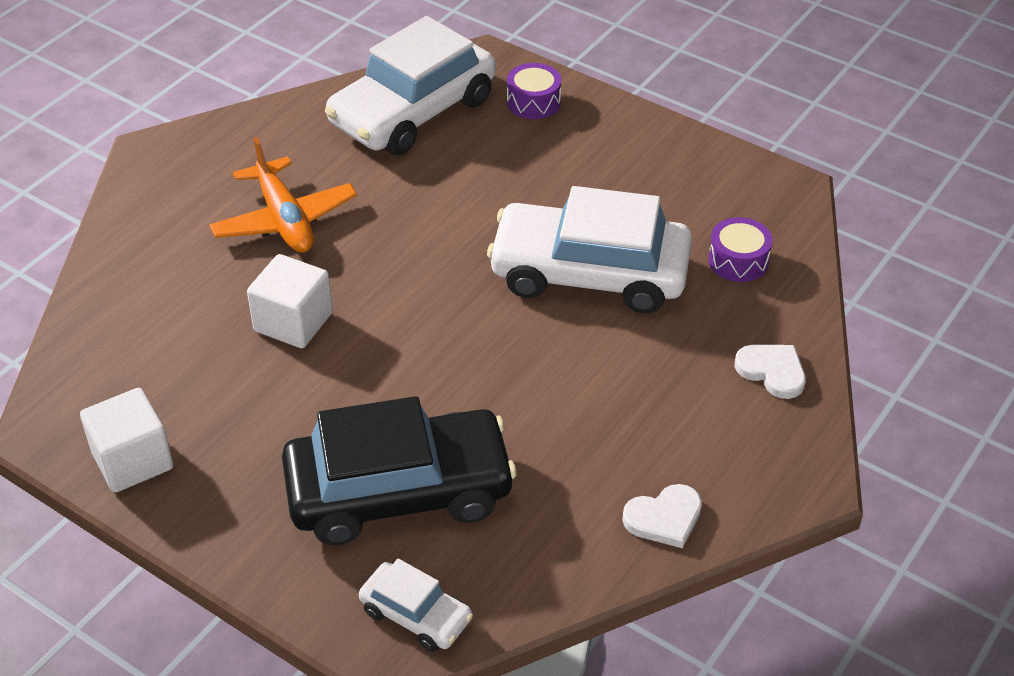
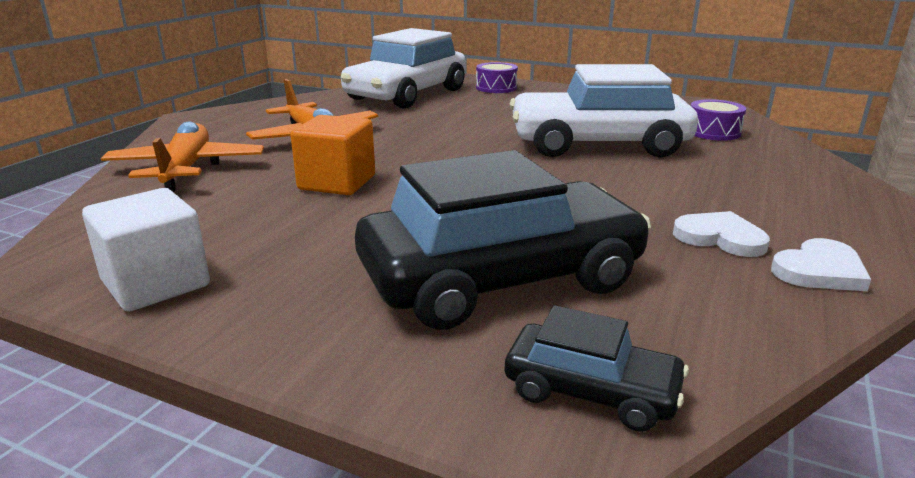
camera: 10 degrees left, 20 degrees down
white cube [247,254,333,348] -> orange cube [291,115,375,195]
white car [359,559,473,652] -> black car [505,305,689,432]
white heart [734,345,806,399] -> white heart moved to [673,211,770,257]
none -> orange plane [101,122,264,192]

